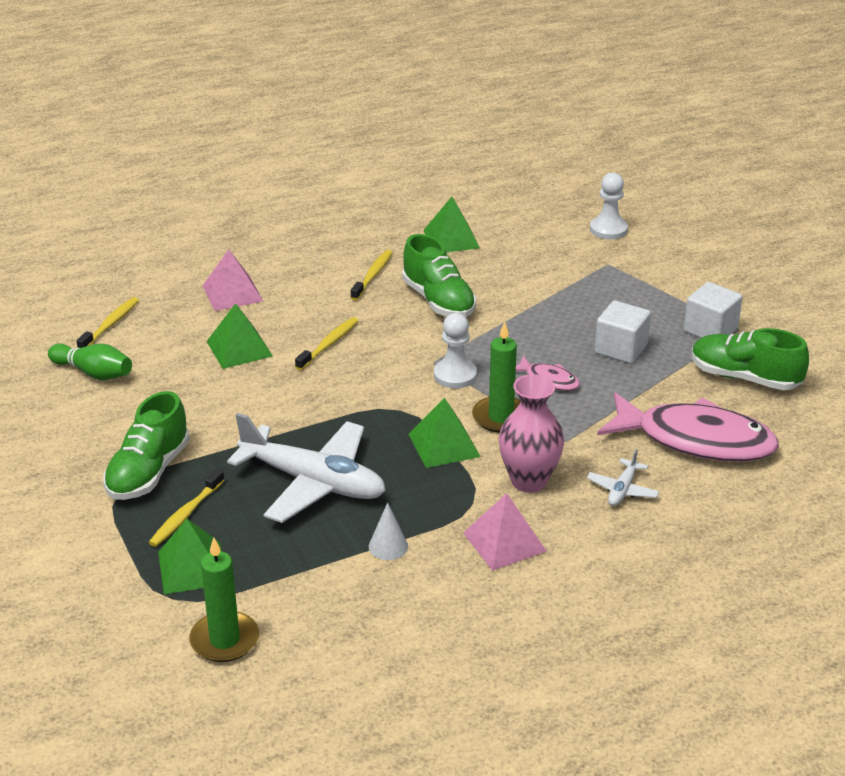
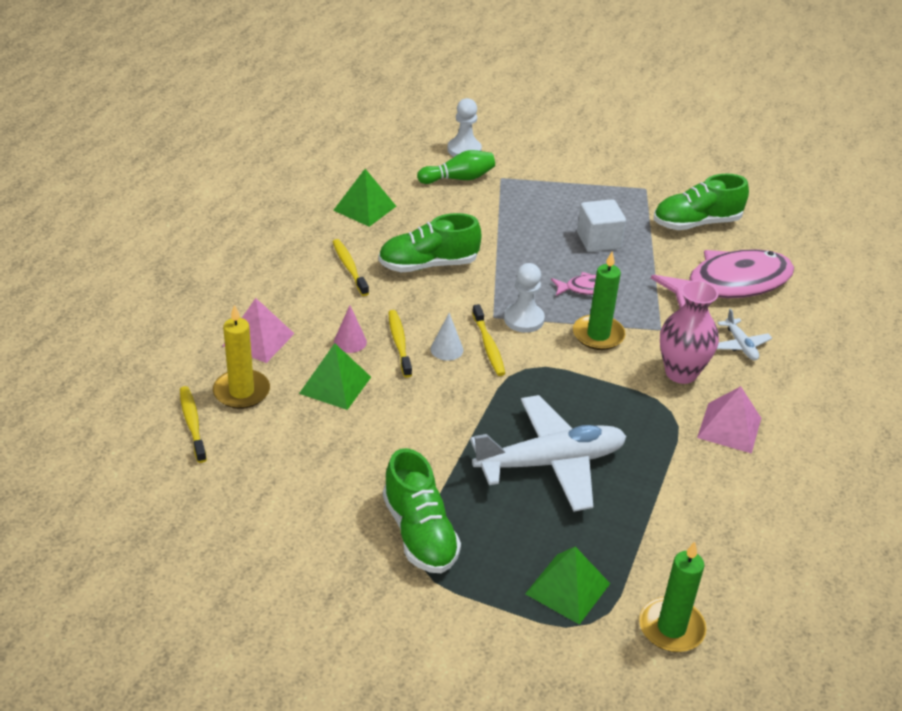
camera: 45 degrees left, 5 degrees up
green bowling pin [48,344,132,380] -> green bowling pin moved to [417,150,495,184]
yellow toothbrush [149,469,224,547] -> yellow toothbrush moved to [472,304,505,376]
white cone [369,503,408,560] -> white cone moved to [430,313,463,361]
green shoe [402,234,476,317] -> green shoe turned 150 degrees clockwise [378,213,481,272]
green pyramid [409,398,481,468] -> none
white cube [684,282,743,338] -> none
none -> yellow candle [213,305,270,409]
none -> pink cone [334,305,367,353]

